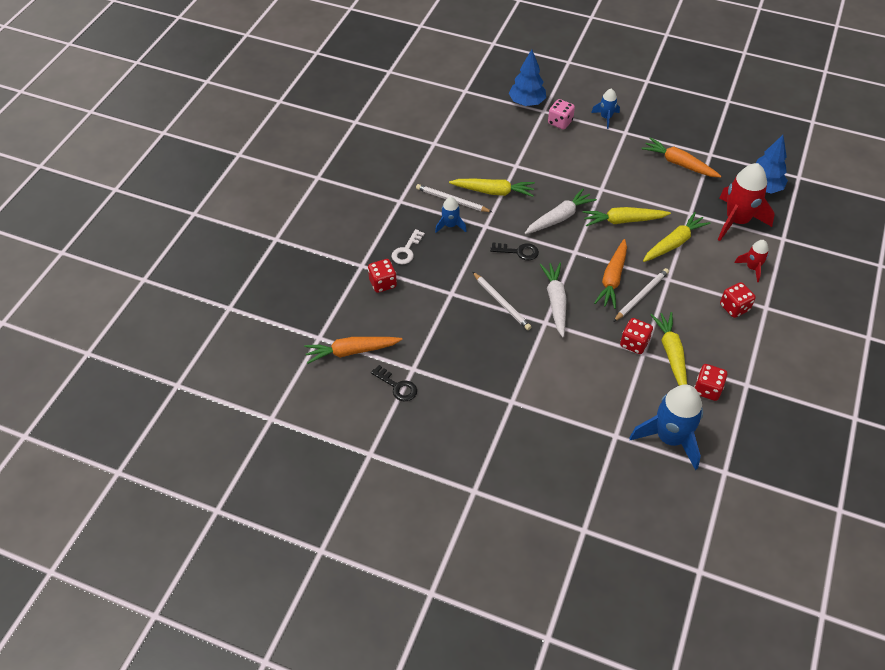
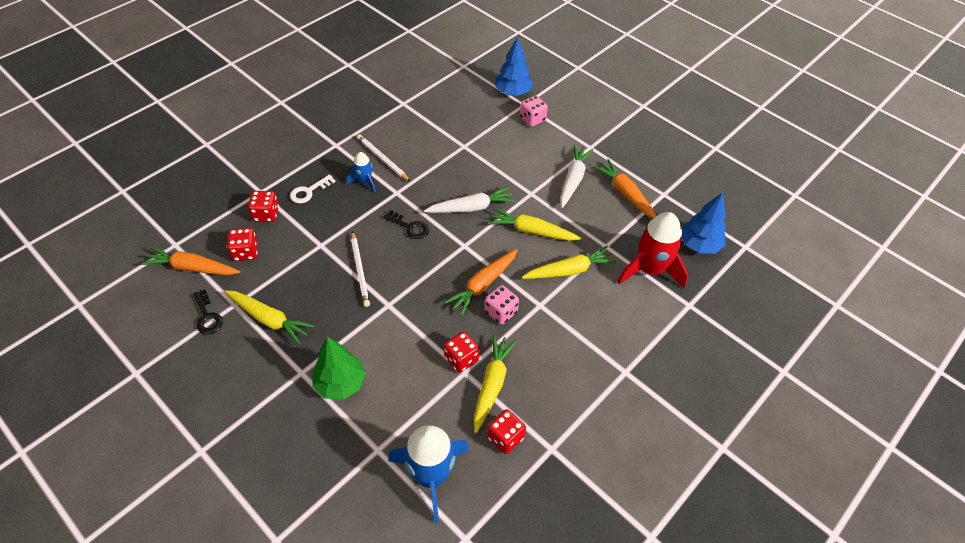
camera: 20 degrees right, 0 degrees up
yellow carrot [449,179,535,197] -> yellow carrot moved to [224,290,314,344]
white carrot [540,263,567,337] -> white carrot moved to [560,145,593,208]
blue rocket [591,89,620,129] -> none
white pencil [613,268,669,322] -> pink dice [485,285,519,325]
red dice [720,282,756,318] -> red dice moved to [227,228,258,261]
red rocket [734,240,769,282] -> none
none -> green tree [313,337,366,400]

